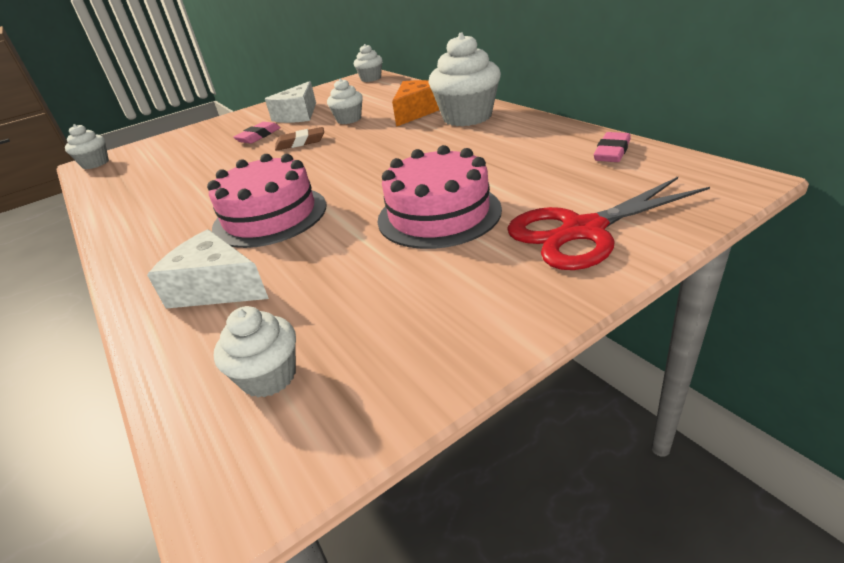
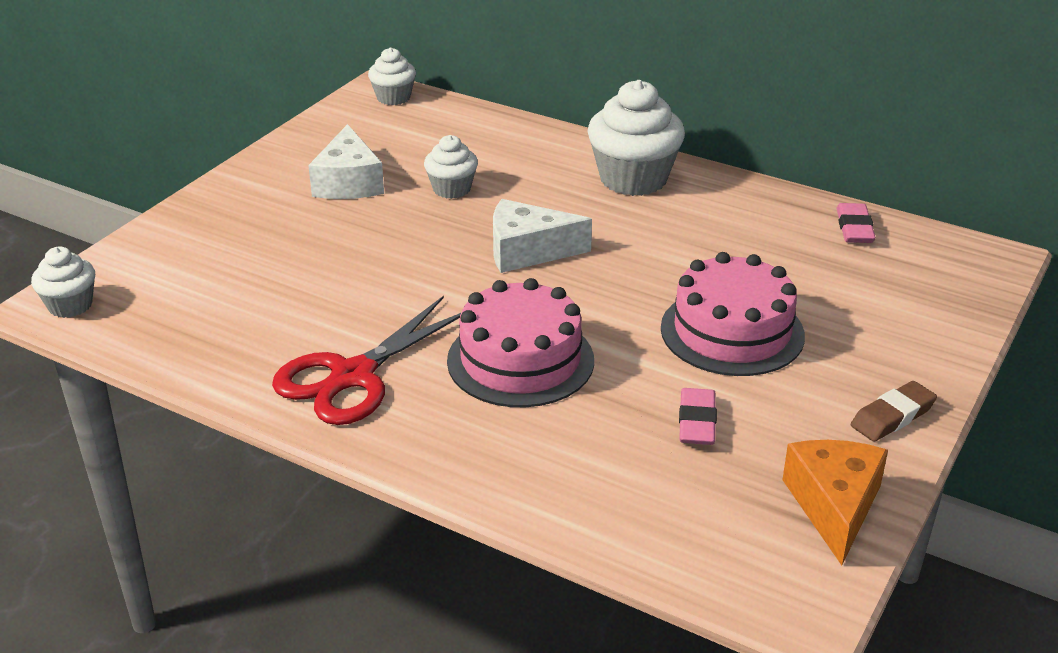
camera: 30 degrees left, 0 degrees up
white cheese [147,229,269,309] -> white cheese moved to [493,199,592,273]
white cupcake [214,306,296,398] -> none
pink eraser [233,122,281,143] -> pink eraser moved to [679,388,717,445]
brown eraser [275,127,324,151] -> brown eraser moved to [851,381,937,442]
orange cheese [392,80,439,127] -> orange cheese moved to [782,440,888,565]
red scissors [507,177,710,270] -> red scissors moved to [272,296,461,425]

